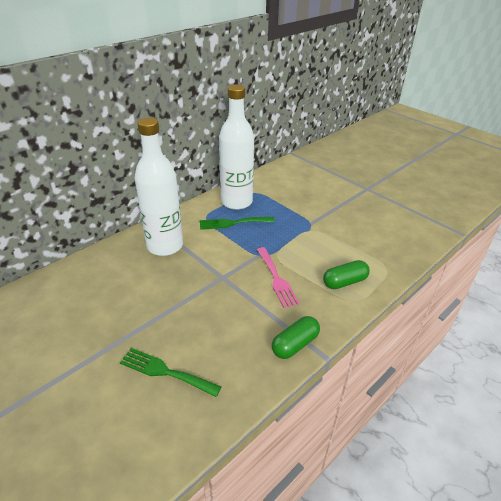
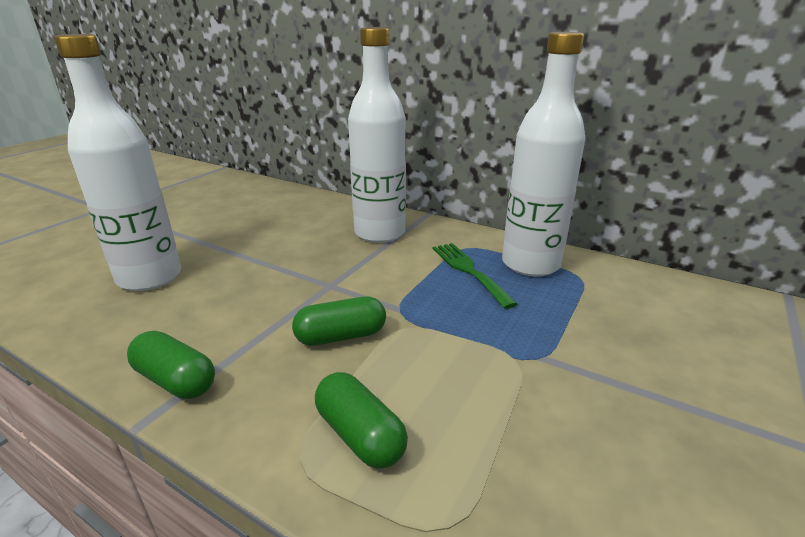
camera: 75 degrees right, 10 degrees down
green fork [120,348,221,397] -> white bottle [54,34,181,291]
pink fork [257,247,300,308] -> green capsule [292,296,386,346]

